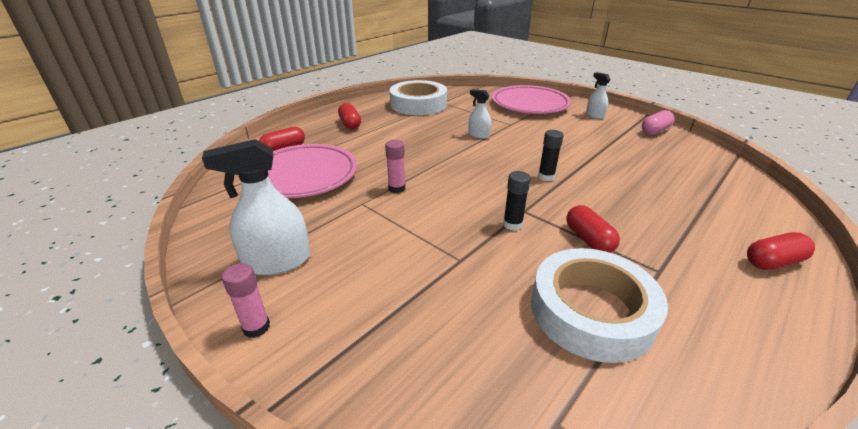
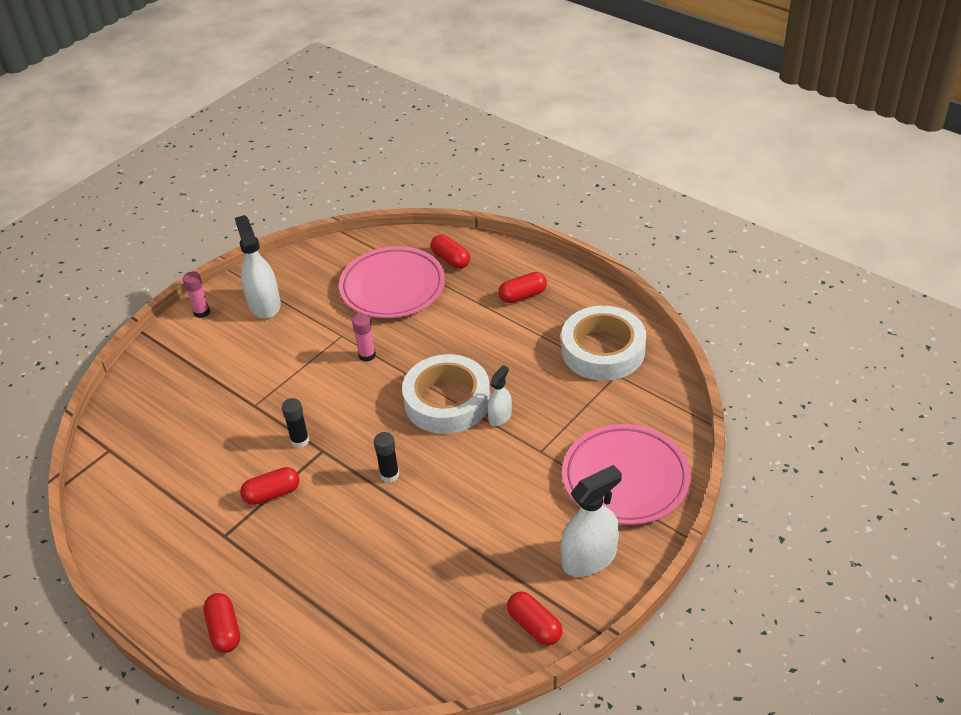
camera: 90 degrees right, 10 degrees up
white tape [531,248,668,363] -> white tape moved to [402,354,490,434]
white spray bottle [586,72,611,119] -> white spray bottle [561,465,622,577], size x1.80
pink capsule [642,110,675,135] -> red capsule [507,591,562,645]

